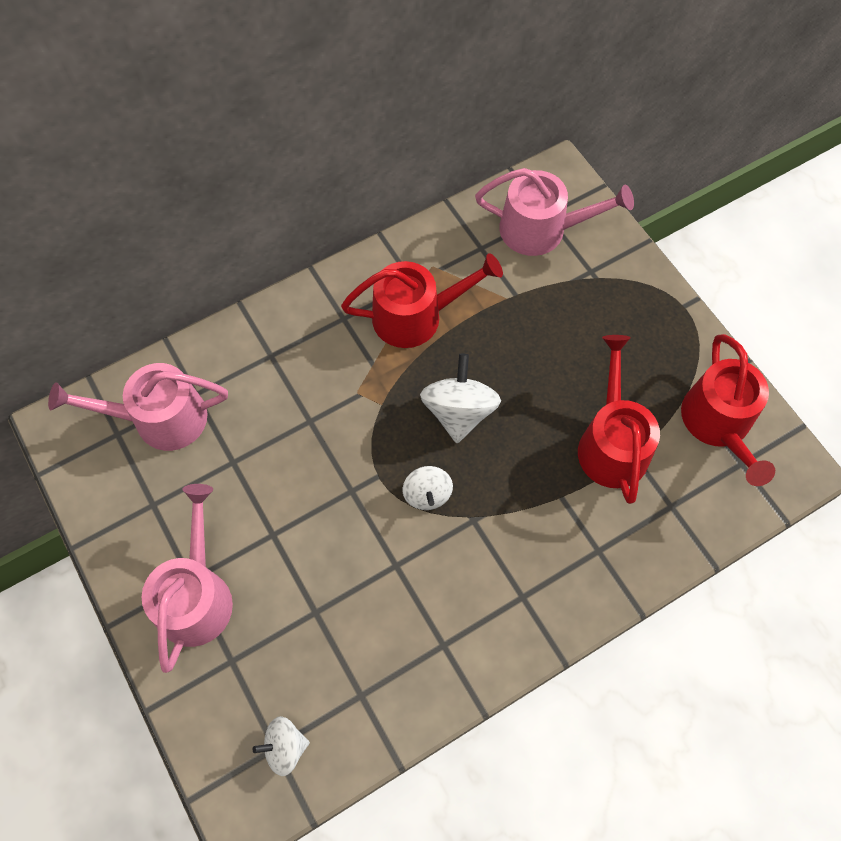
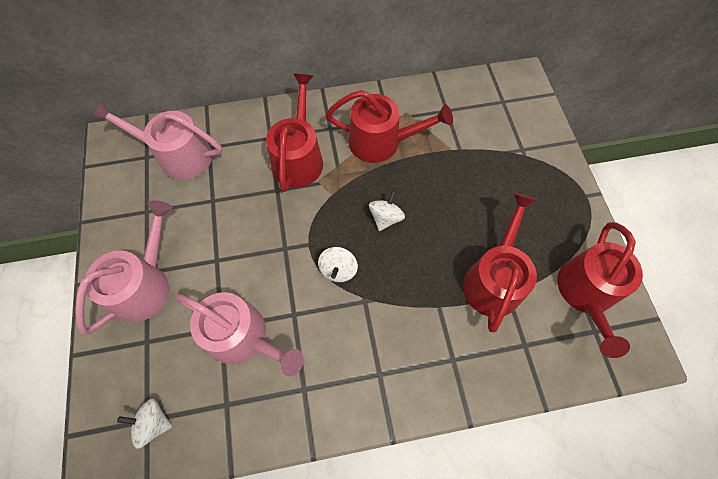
camera: 20 degrees right, 0 degrees up
white spinning top [420,354,501,443] -> white spinning top [369,191,405,231], size x0.61
pink watering can [475,168,634,256] -> pink watering can moved to [175,292,304,376]
none -> red watering can [266,73,323,192]

